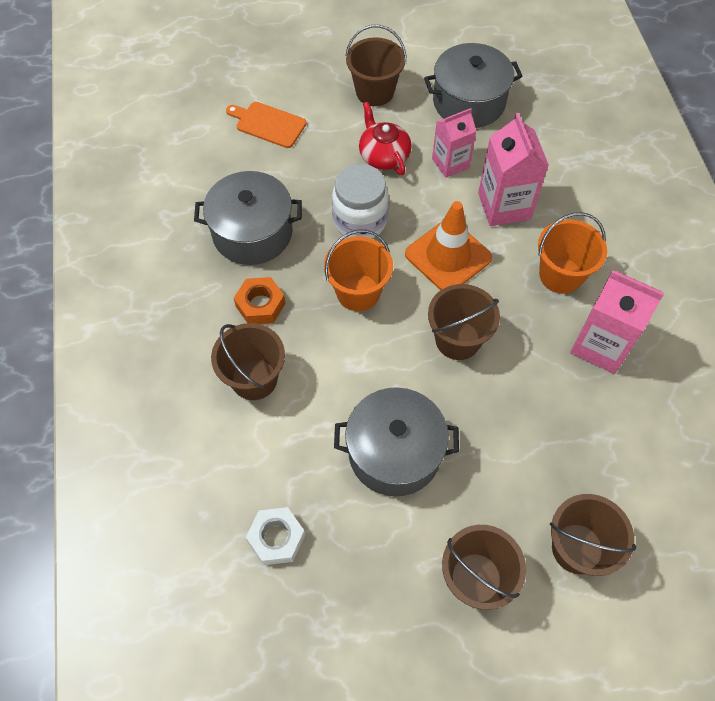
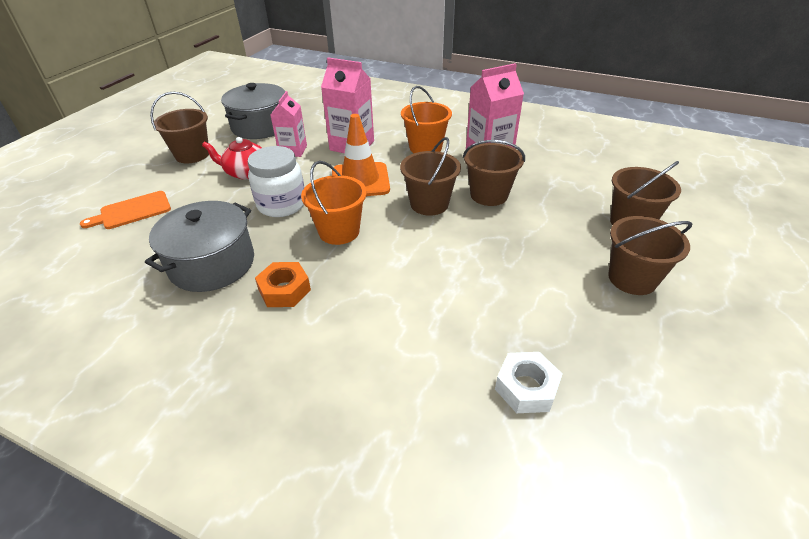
camera: 55 degrees left, 20 degrees down
brown bucket [211,323,285,400] -> brown bucket moved to [463,140,525,206]
grey pot [334,387,459,496] -> none

